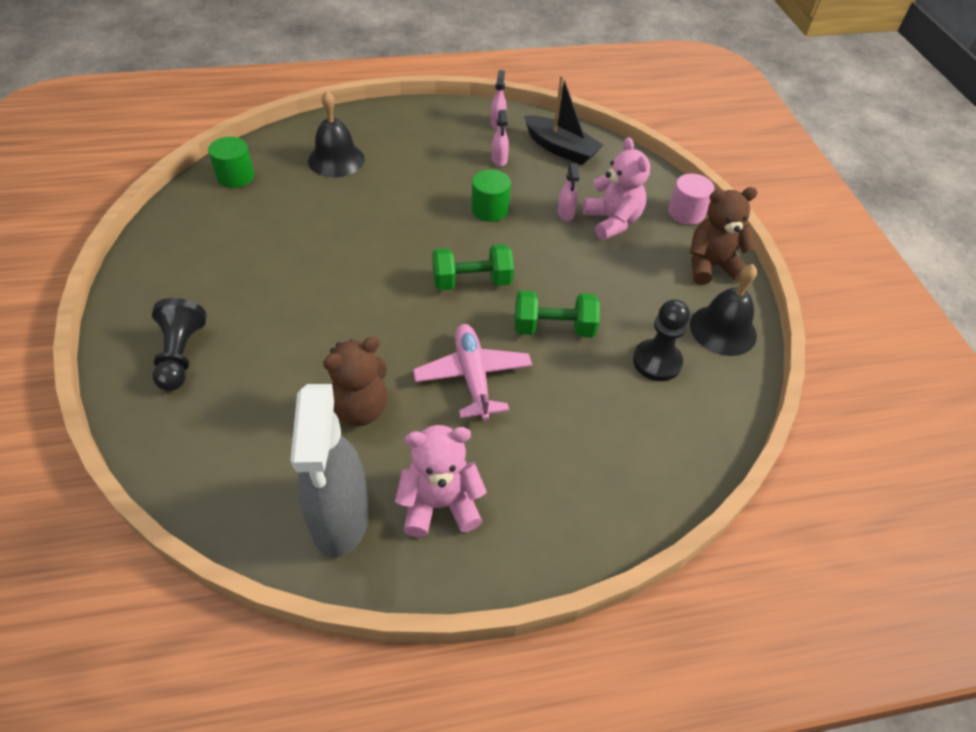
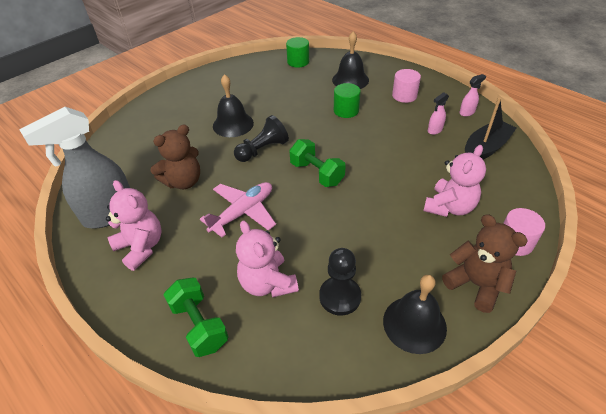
camera: 60 degrees right, 5 degrees down
black pawn [152,298,207,391] -> black pawn moved to [234,115,289,162]
brown teddy bear [321,337,387,426] -> brown teddy bear turned 60 degrees counterclockwise [151,124,200,189]
green cylinder [471,170,511,222] -> green cylinder moved to [334,83,361,118]
green dumbbell [515,291,600,338] -> green dumbbell moved to [163,278,228,357]
black boat [524,75,603,165] -> black boat turned 135 degrees counterclockwise [465,98,517,159]
pink spray bottle [558,164,579,222] -> none
none -> black bell [213,74,254,137]
none -> pink teddy bear [236,220,299,298]
none -> pink cylinder [392,69,421,103]

